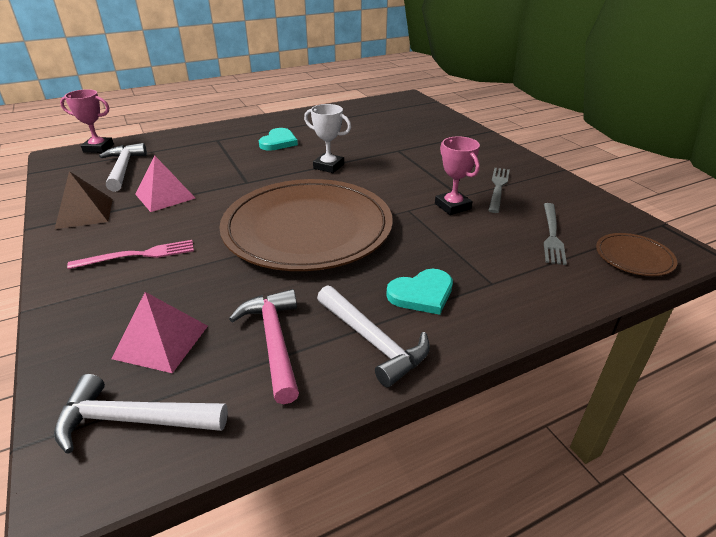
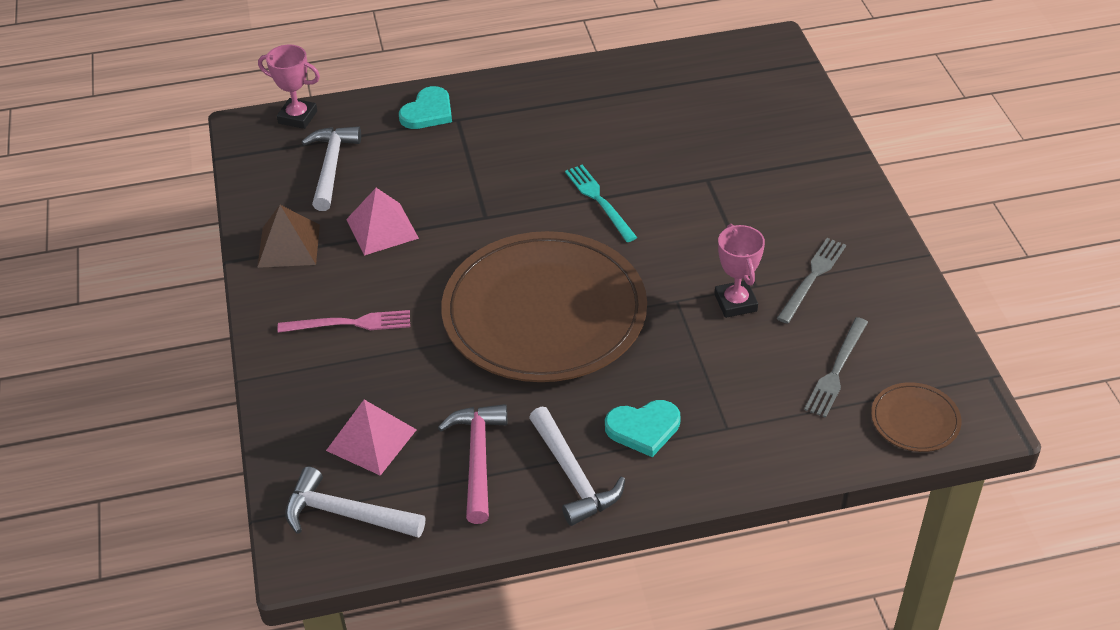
camera: 15 degrees right, 10 degrees up
turquoise heart [259,128,298,151] -> turquoise heart moved to [399,86,452,129]
white trophy [304,104,351,173] -> turquoise fork [565,165,637,242]

